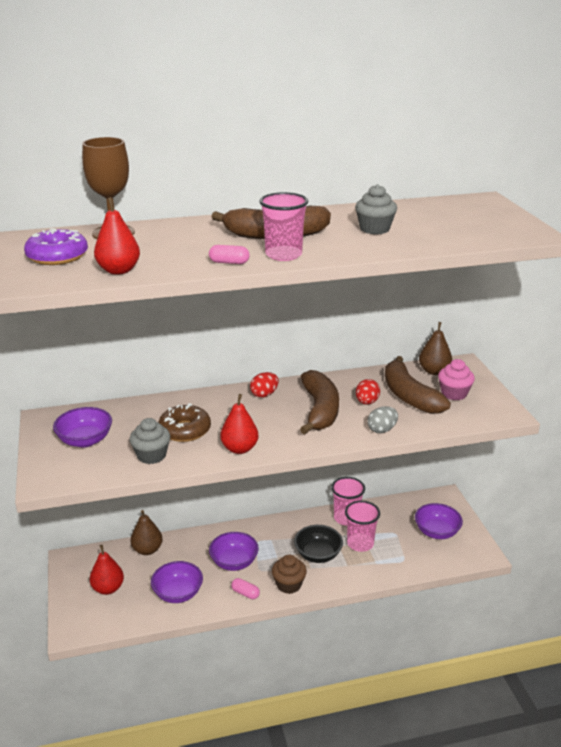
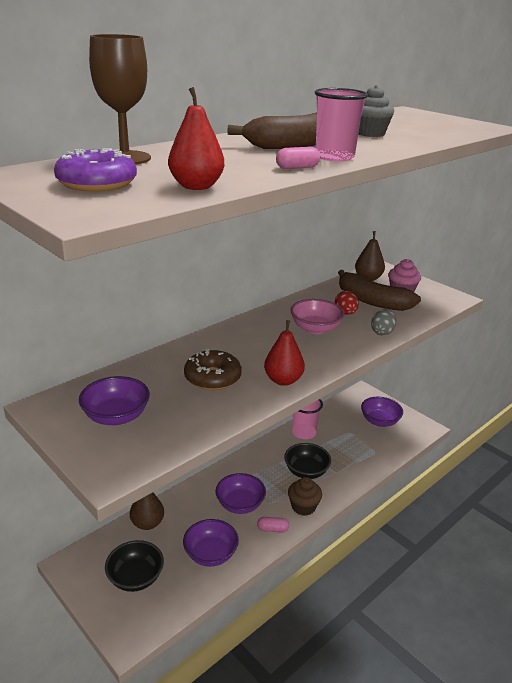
camera: 30 degrees left, 0 degrees up
red pear [90,545,124,595] -> black bowl [105,540,164,592]
grey cupcake [130,418,170,464] -> none
red egg [250,372,279,398] -> none
brown banana [300,370,339,434] -> pink bowl [290,299,344,334]
pink cup [345,501,380,552] -> none

